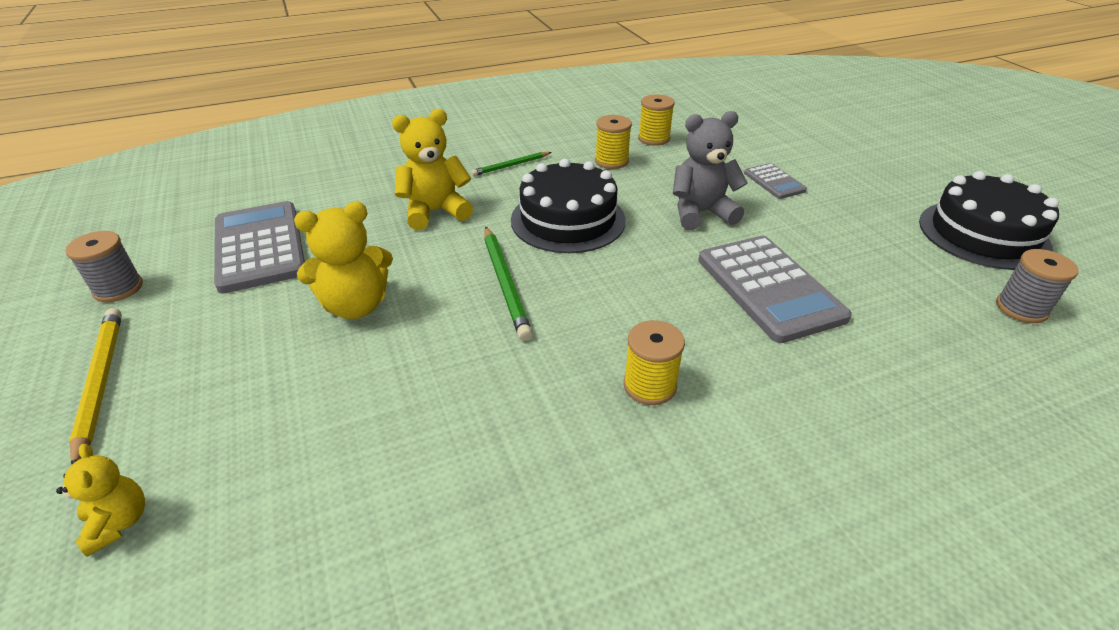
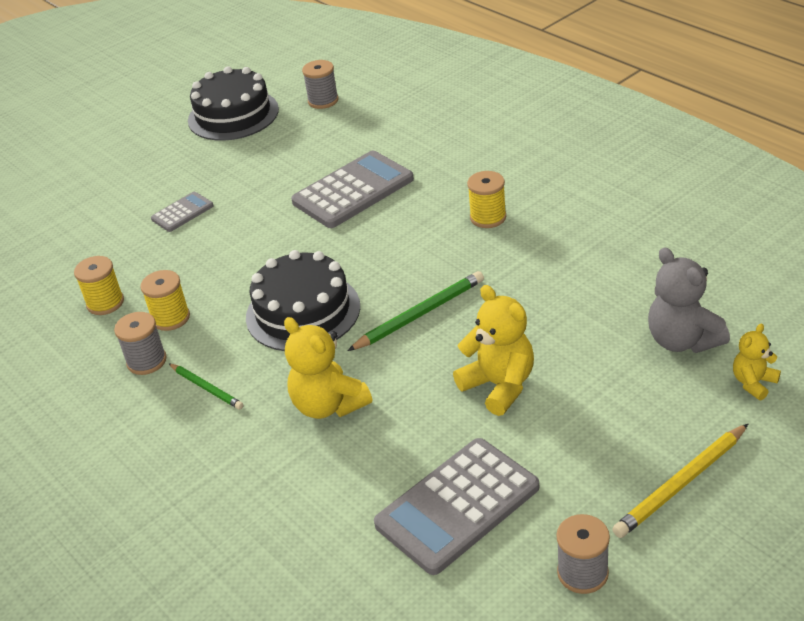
camera: 105 degrees left, 0 degrees up
grey teddy bear [673,111,748,230] -> grey teddy bear moved to [648,247,730,353]
none -> grey spool [114,312,167,375]

